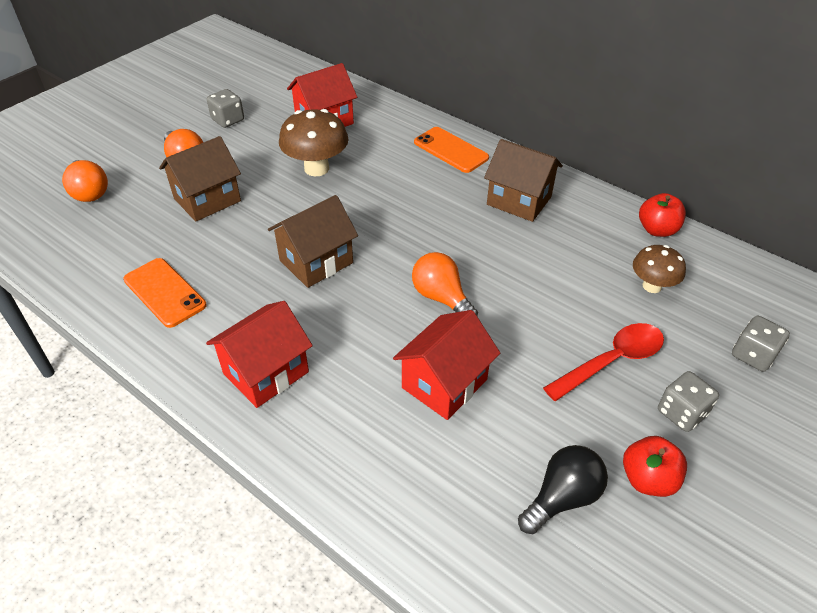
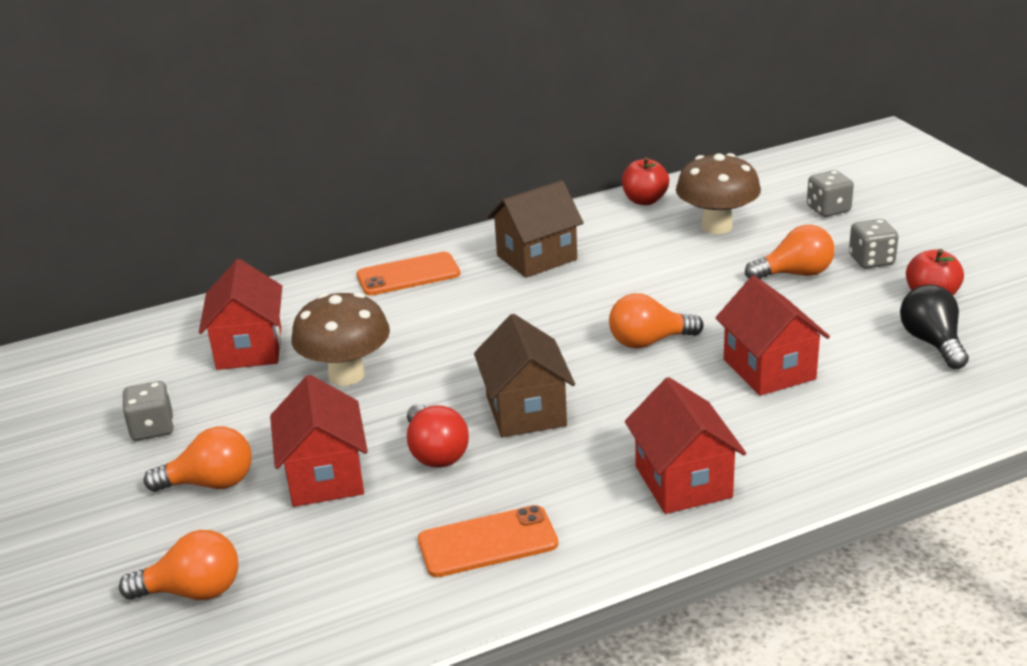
camera: 60 degrees left, 15 degrees down
brown house [159,136,241,222] -> red house [270,375,368,507]
red spoon [543,323,664,401] -> orange light bulb [745,225,834,279]
brown mushroom [633,245,686,293] -> brown mushroom [676,153,761,234], size x1.58
none -> red light bulb [407,404,469,468]

